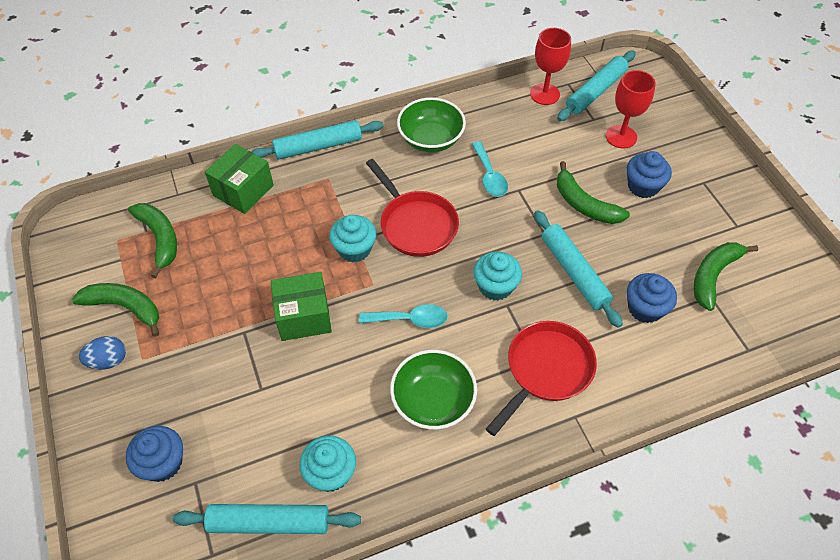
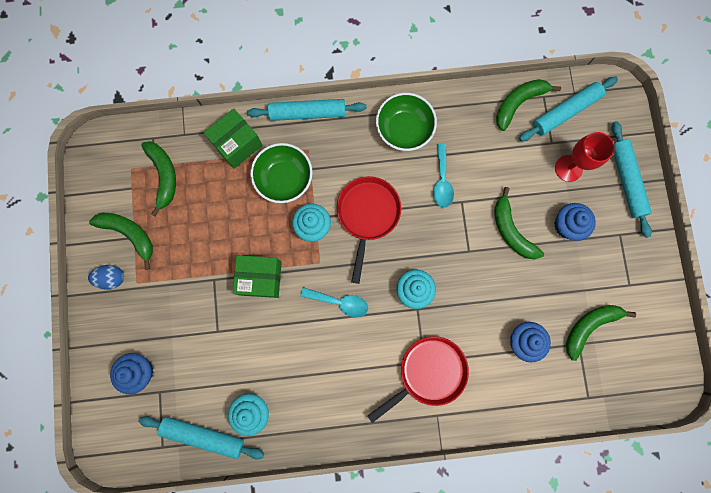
camera: 15 degrees right, 25 degrees up
red pan [366,159,459,257] -> red pan turned 150 degrees counterclockwise [337,176,402,284]
green bowl [390,350,477,430] -> green bowl moved to [250,143,313,203]
red goblet [530,28,571,105] -> green banana [496,79,561,131]
turquoise rolling pin [534,210,623,328] -> turquoise rolling pin moved to [611,121,652,238]

